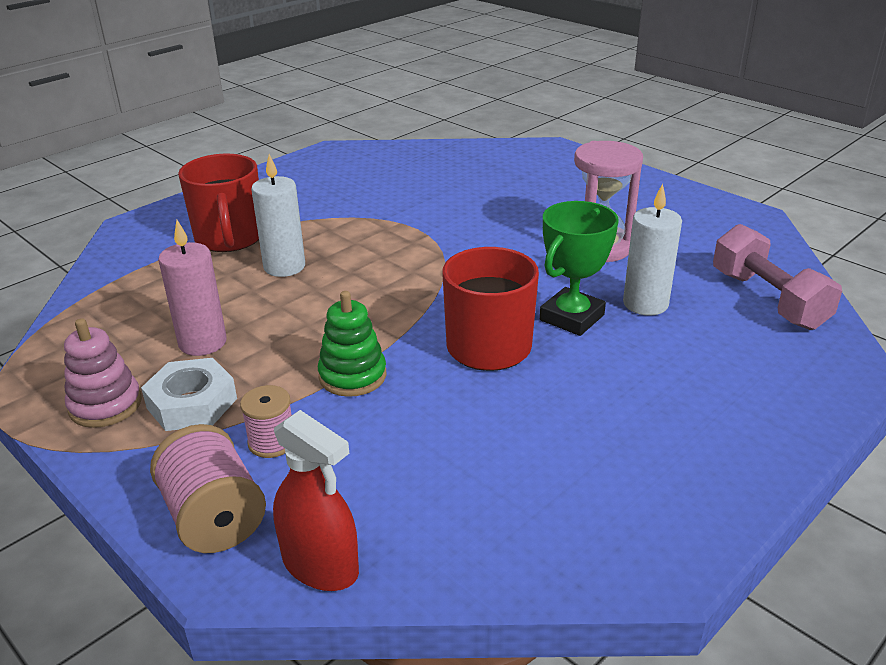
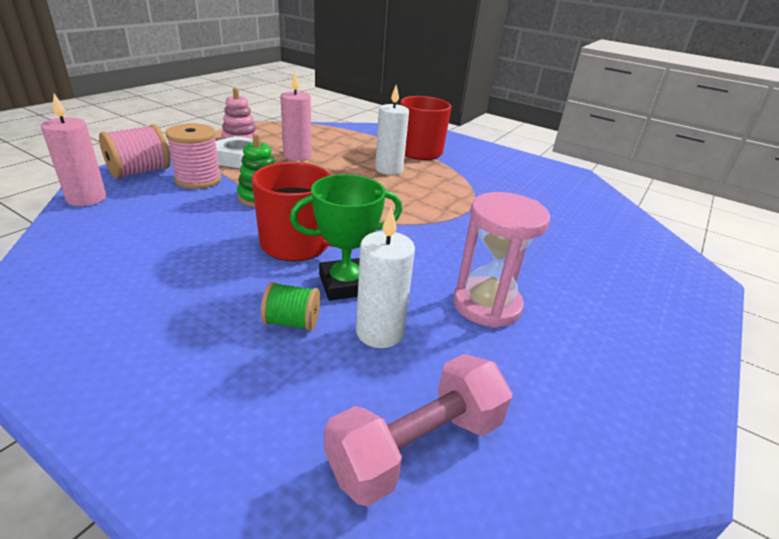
camera: 75 degrees right, 0 degrees up
pink spool [240,385,292,458] -> pink spool [165,123,221,189], size x1.61
red spray bottle [273,410,359,591] -> pink candle [41,94,106,206]
green trophy [540,201,619,336] -> green trophy turned 45 degrees counterclockwise [290,174,402,301]
none -> green spool [261,282,320,331]

